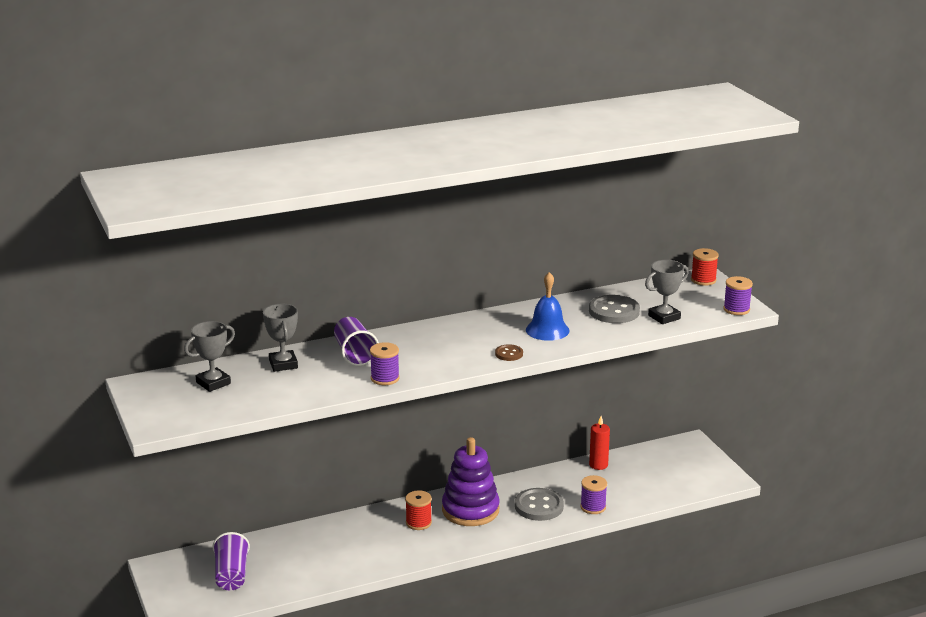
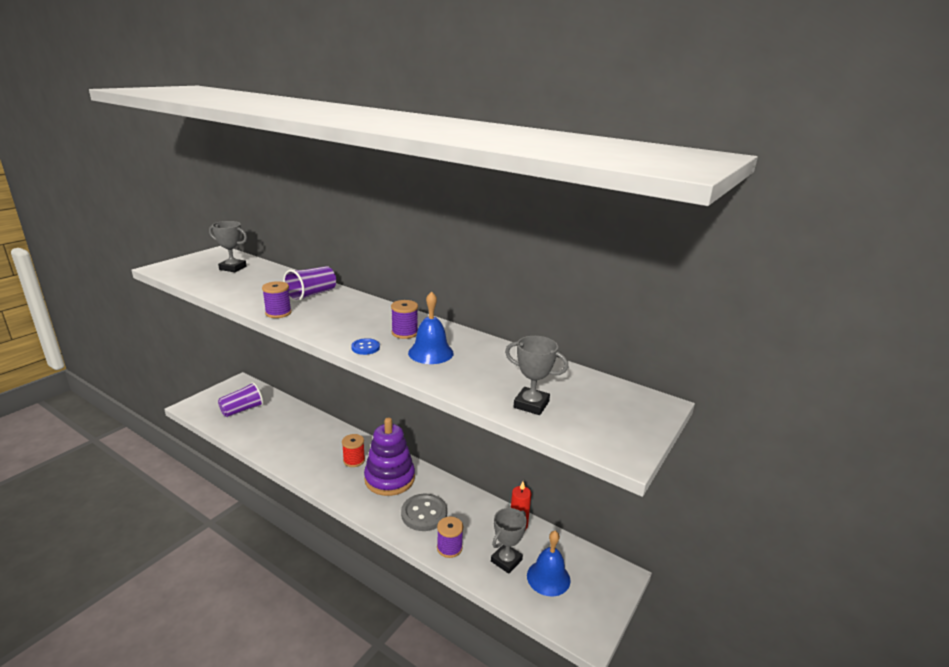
camera: 55 degrees right, 0 degrees up
grey trophy [263,304,298,372] -> grey trophy moved to [491,508,527,574]
brown button [495,344,523,361] -> blue button [351,338,380,355]
grey button [589,295,640,323] -> none
red spool [691,248,719,286] -> none
purple spool [723,276,753,315] -> purple spool moved to [391,300,418,339]
none -> blue bell [527,531,570,596]

